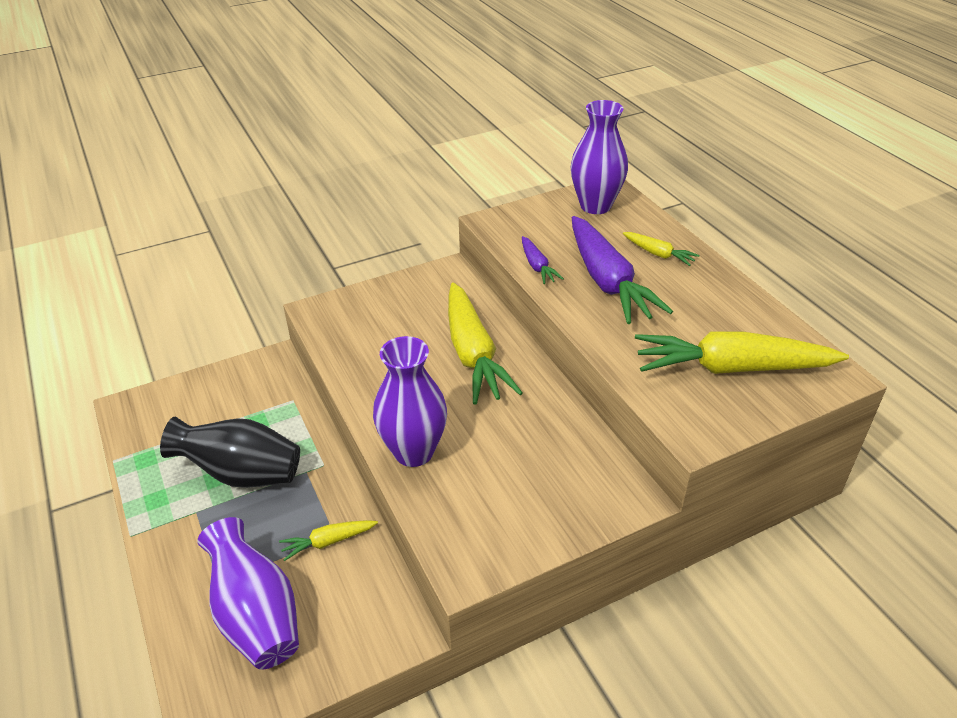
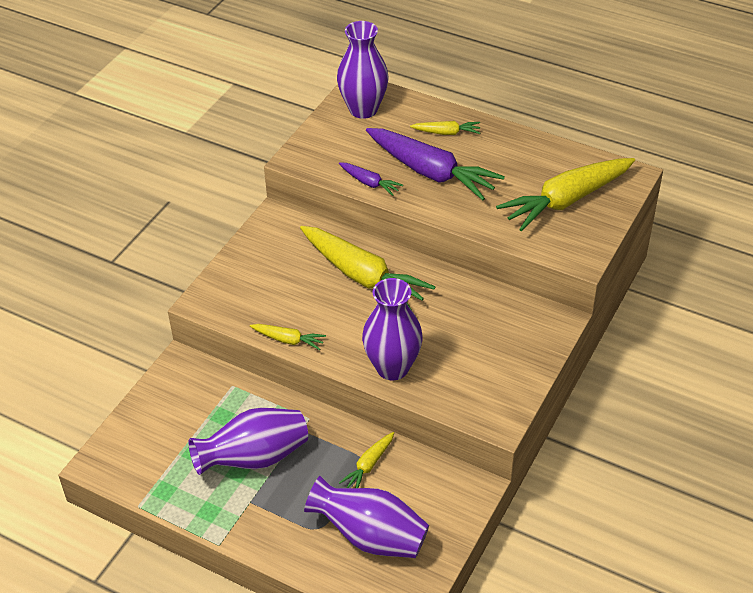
camera: 35 degrees left, 5 degrees up
black vase [160,417,300,488] -> purple vase [189,408,308,475]
none -> yellow carrot [250,324,326,350]

